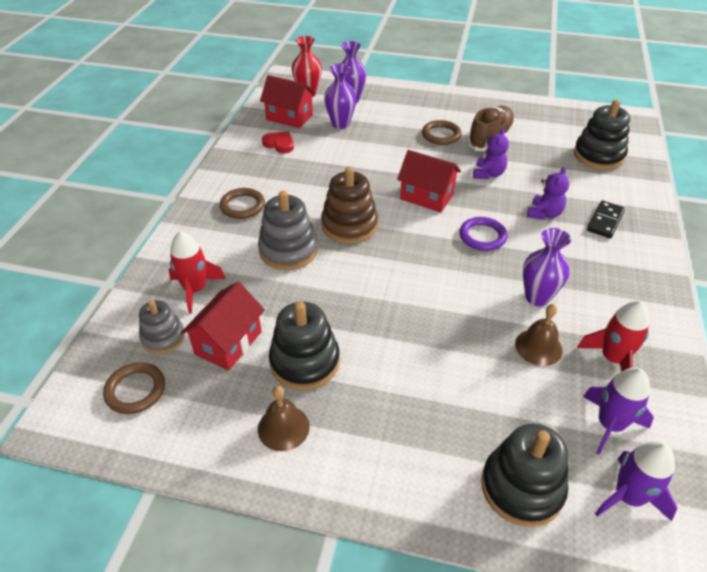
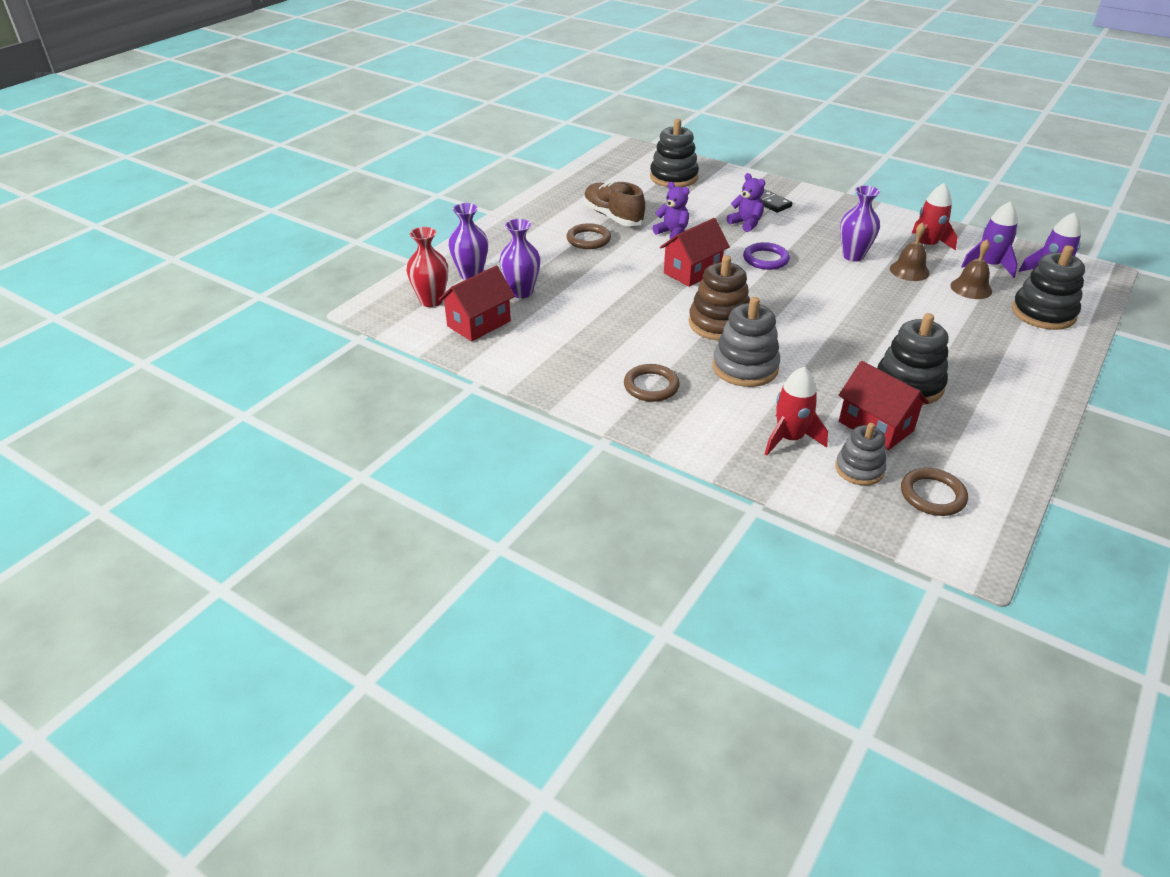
camera: 70 degrees left, 5 degrees down
brown bell [258,386,310,451] -> brown bell moved to [951,239,992,299]
red heart [262,132,294,153] -> none

